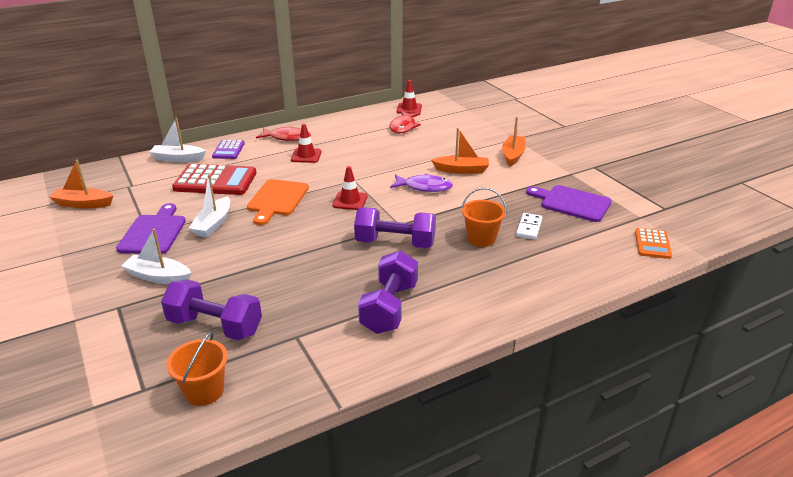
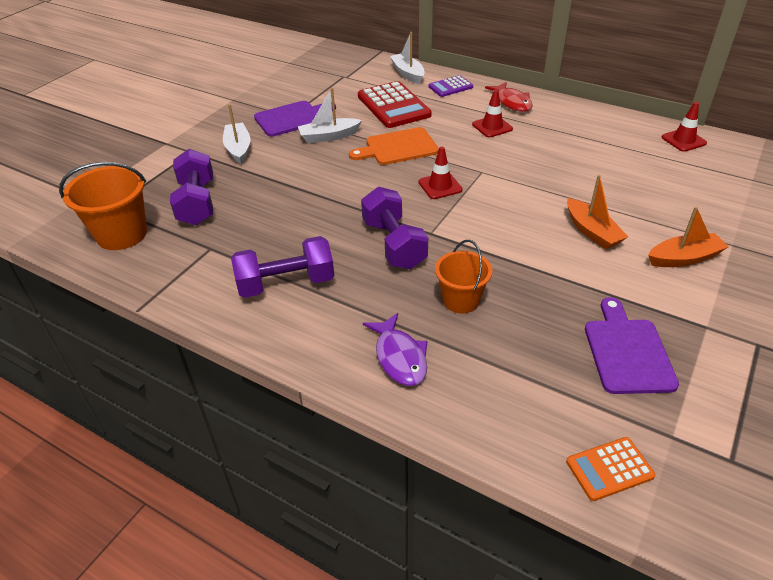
camera: 60 degrees right, 10 degrees up
orange boat [49,160,113,208] -> none
orange bucket [166,331,228,406] -> orange bucket [59,162,147,250], size x1.53
red fish [390,111,421,133] -> none
purple fish [390,174,453,192] -> purple fish moved to [363,313,427,386]
white domino [516,213,542,240] -> none

